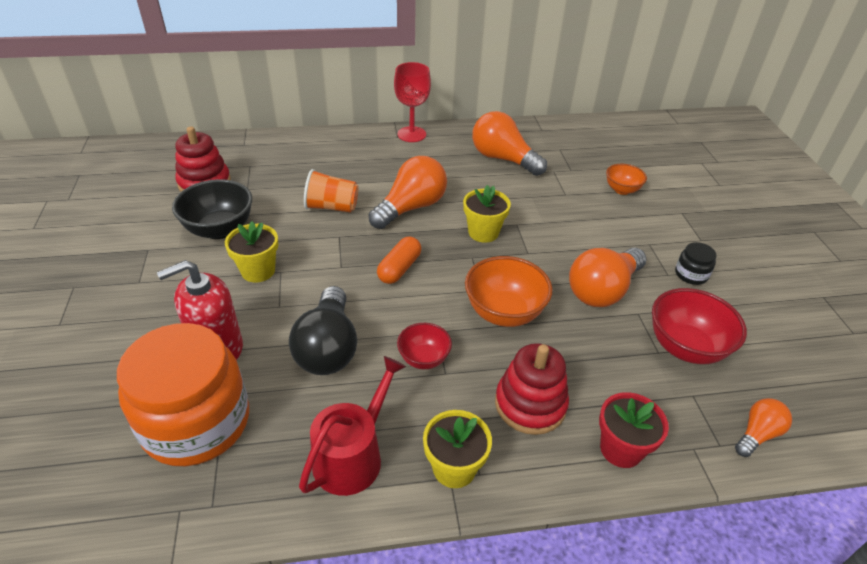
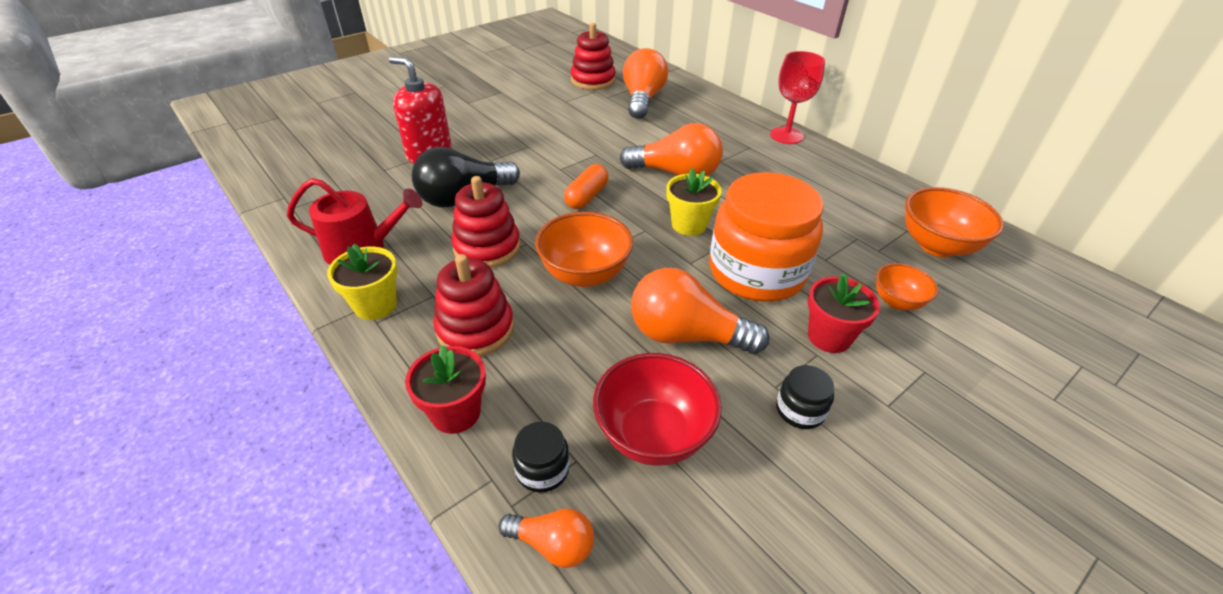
camera: 60 degrees right, 0 degrees up
orange jar [117,323,249,466] -> orange jar moved to [709,172,824,302]
black bowl [172,179,252,239] -> none
yellow flower pot [225,221,278,282] -> none
orange cup [304,169,358,213] -> none
orange capsule [377,237,421,284] -> orange capsule turned 60 degrees counterclockwise [564,164,608,209]
red bowl [397,323,452,369] -> red stacking toy [451,176,520,268]
orange light bulb [472,111,547,176] -> orange light bulb moved to [623,48,668,119]
none -> black jar [512,422,570,493]
none -> red flower pot [808,273,880,353]
none -> orange bowl [905,187,1004,257]

